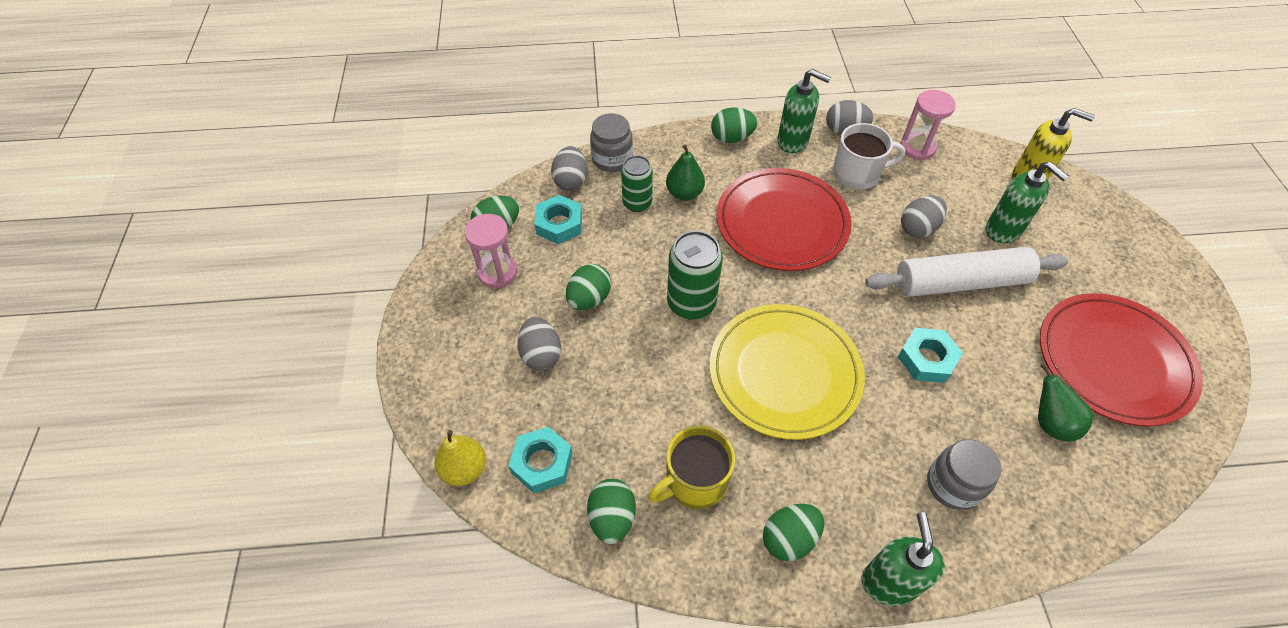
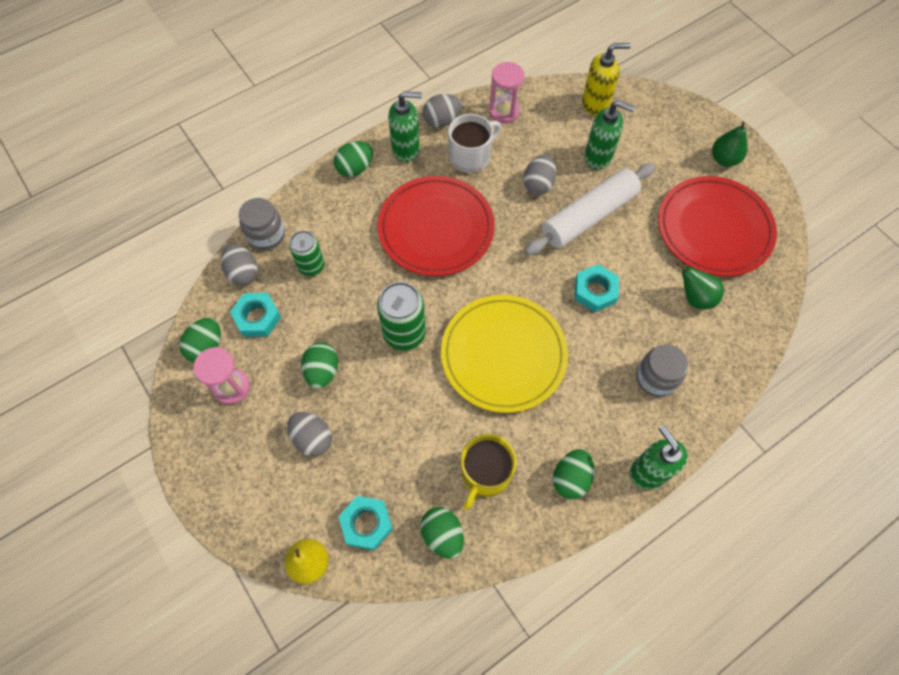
camera: 30 degrees left, 10 degrees up
green pear [666,145,705,201] -> green pear moved to [712,121,747,166]

